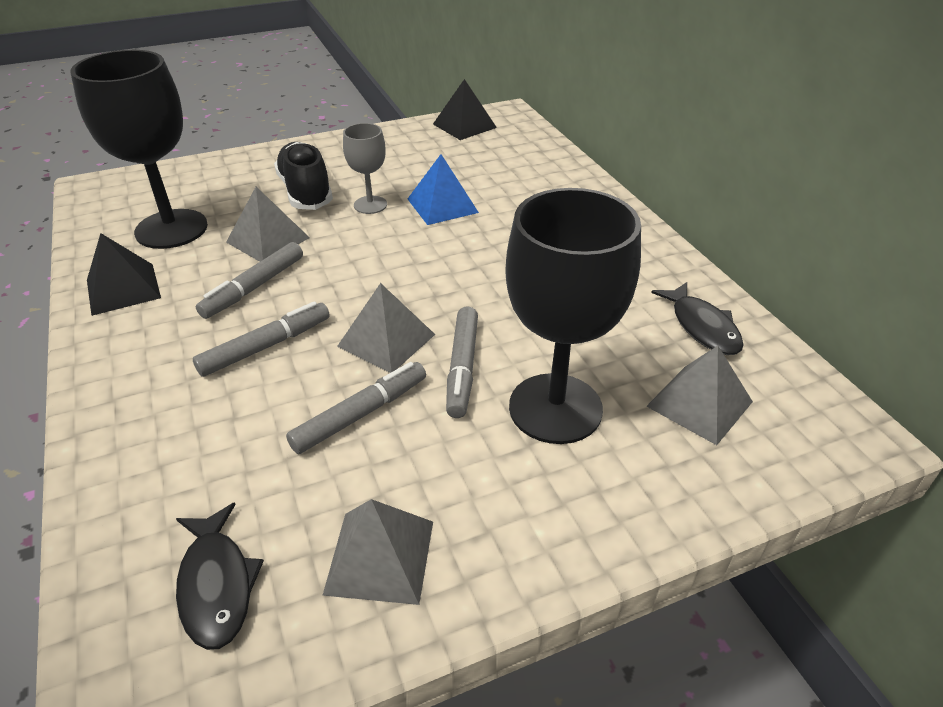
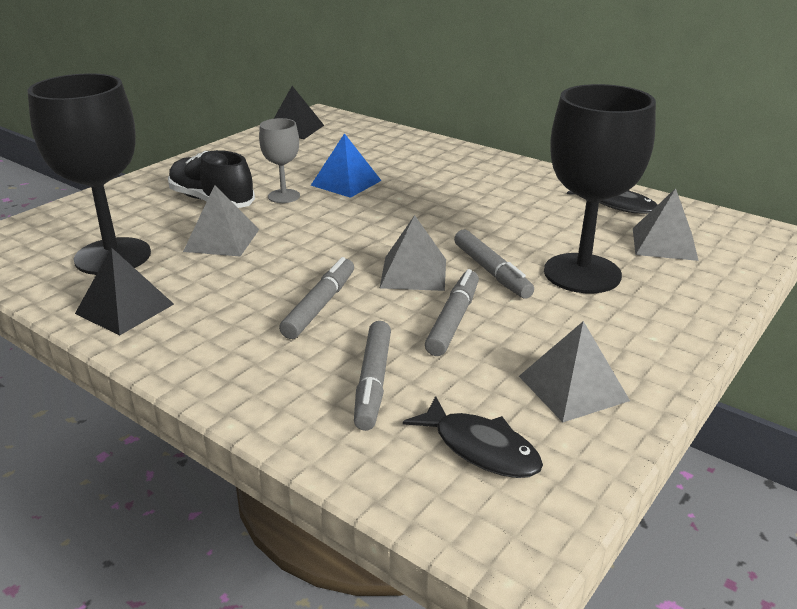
camera: 30 degrees left, 10 degrees down
grey marker [196,242,303,319] -> grey marker moved to [354,321,391,431]

